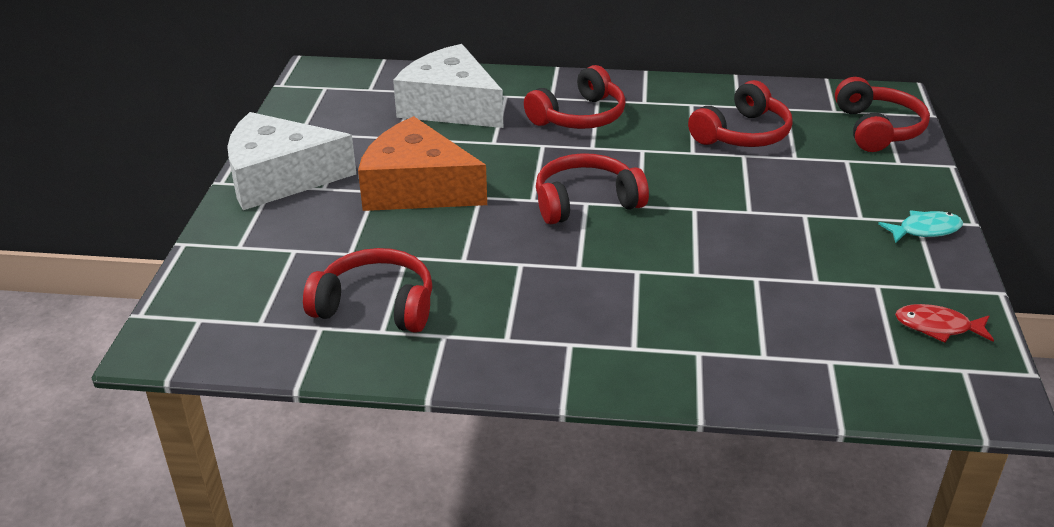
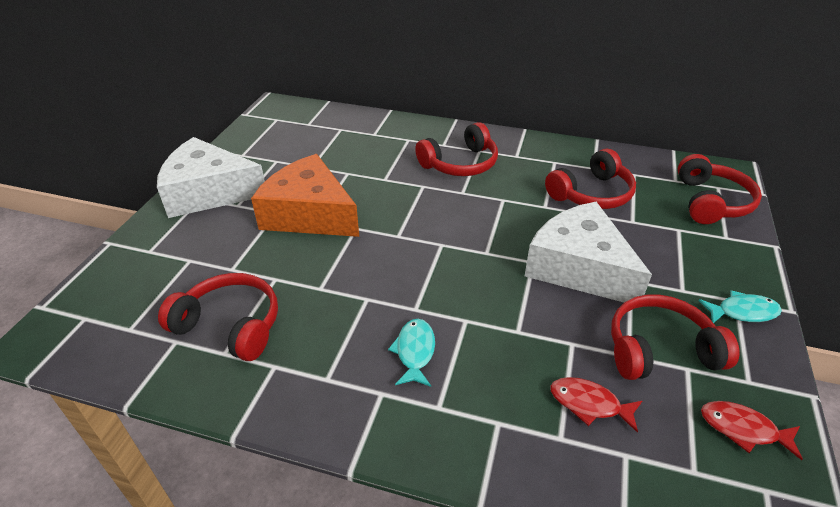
camera: 10 degrees right, 5 degrees up
white cheese [393,44,503,128] -> white cheese moved to [525,202,652,302]
red headphones [536,153,649,224] -> red headphones moved to [611,294,740,380]
none -> turquoise fish [388,319,435,387]
none -> red fish [550,377,642,432]

